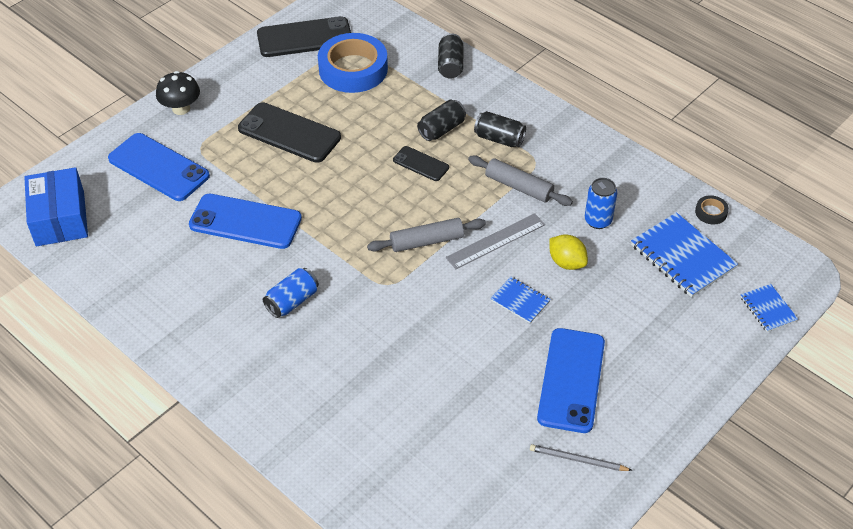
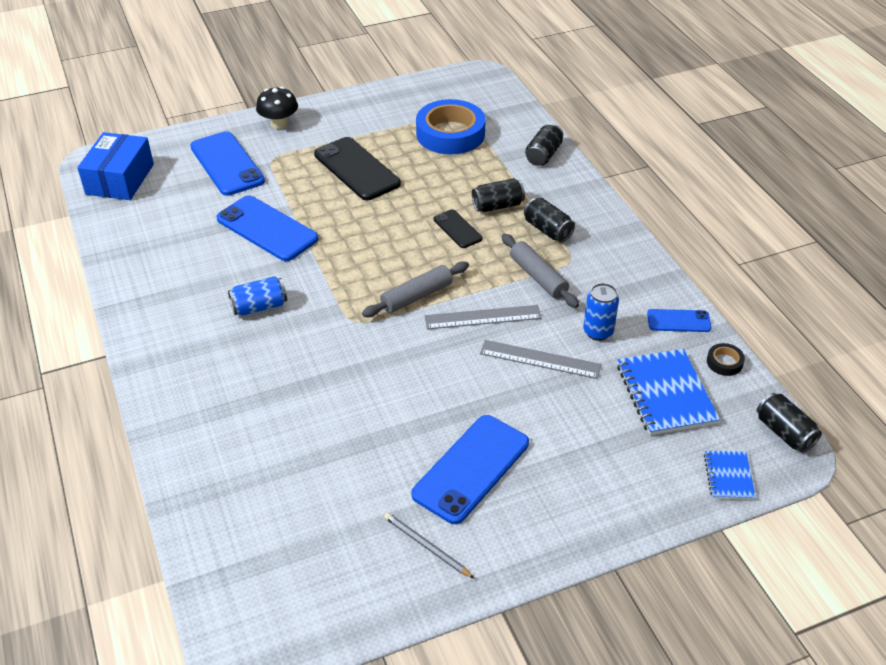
camera: 25 degrees right, 5 degrees down
black phone [257,16,351,57] -> none
grey rolling pin [367,218,486,252] -> grey rolling pin turned 45 degrees counterclockwise [362,261,469,317]
blue notebook [490,277,551,323] -> none
yellow lemon [549,234,588,270] -> grey ruler [480,340,602,379]
none -> blue phone [647,309,711,332]
none -> black can [757,393,822,453]

